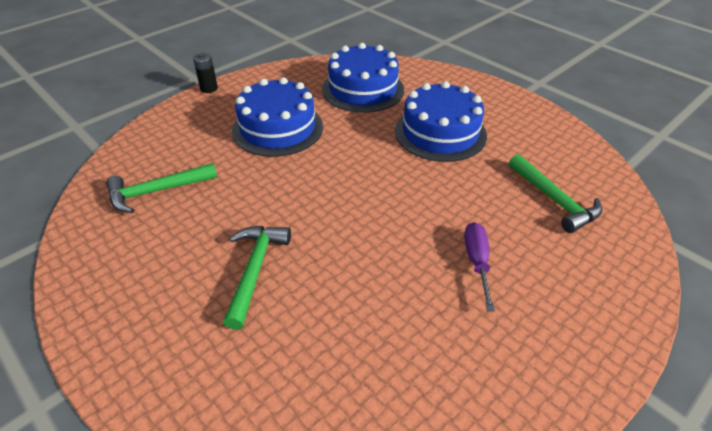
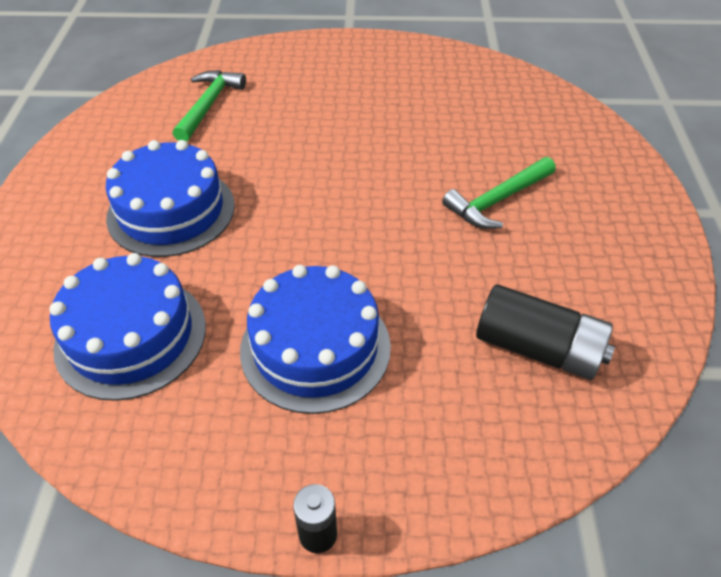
camera: 135 degrees left, 5 degrees up
green hammer [106,163,217,213] -> black battery [476,284,615,380]
purple screwdriver [464,222,495,311] -> none

